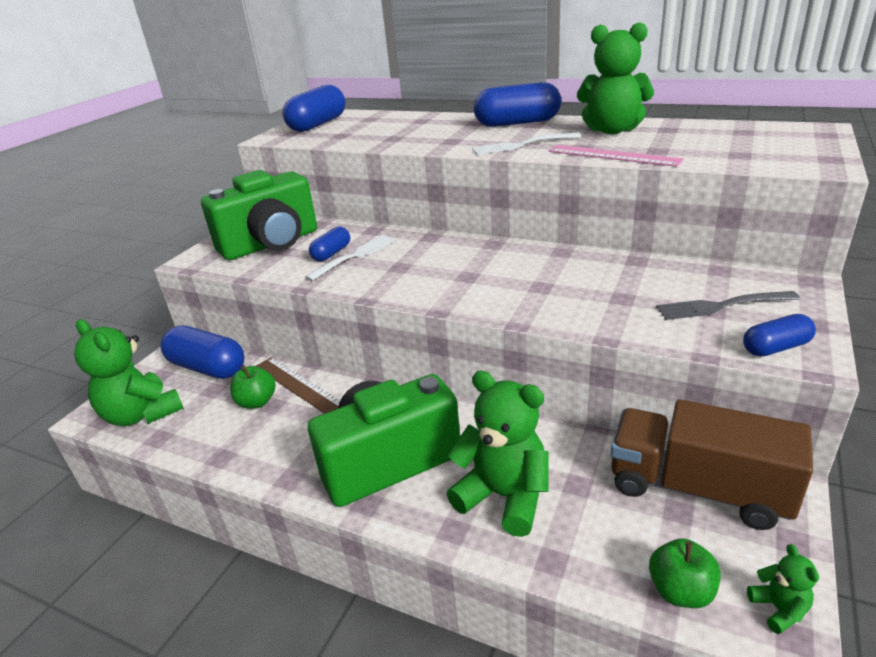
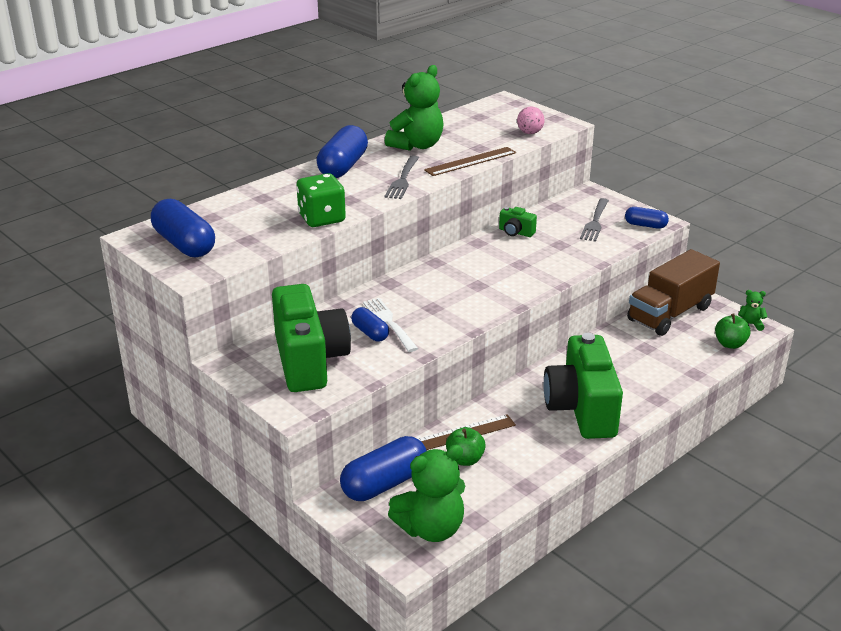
camera: 70 degrees left, 0 degrees up
green teddy bear [447,370,549,537] -> none
white fork [472,133,581,155] -> grey fork [385,155,419,199]
pink ruler [549,145,684,167] -> brown ruler [424,147,516,176]
blue capsule [743,314,816,357] -> blue capsule turned 75 degrees counterclockwise [625,207,669,229]
none -> green dice [296,173,346,227]
none -> green camera [499,207,537,237]
none -> pink ball [517,106,545,134]

